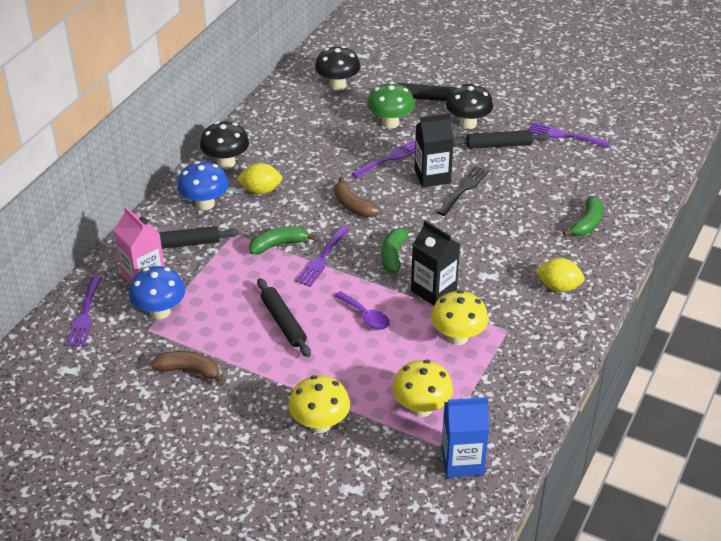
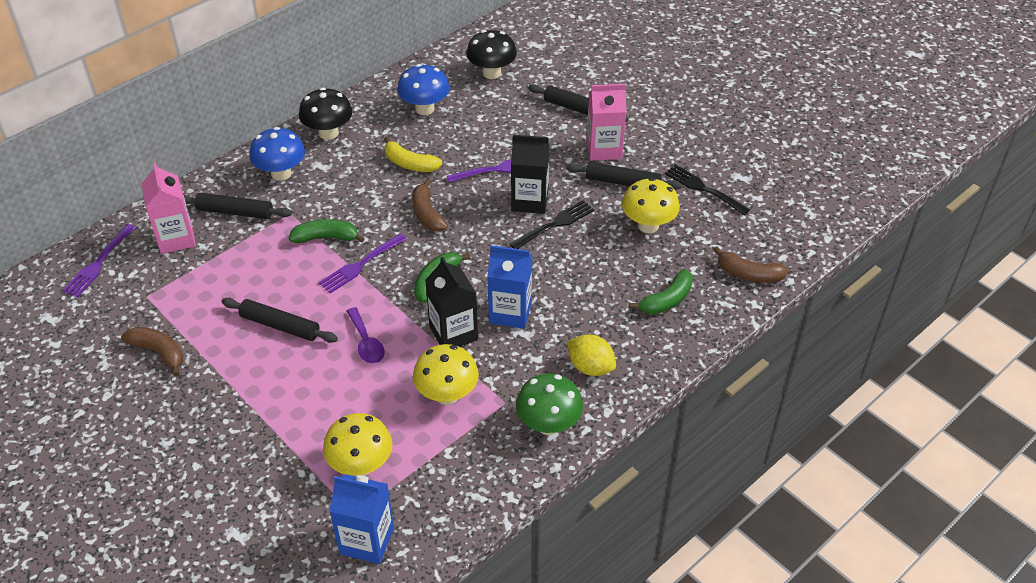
camera: 20 degrees right, 5 degrees up
blue mushroom [129,266,185,319] -> blue mushroom moved to [397,64,450,115]
yellow lemon [237,163,282,194] -> none
black rolling pin [257,278,311,357] -> black rolling pin turned 60 degrees counterclockwise [222,298,338,343]
yellow mushroom [288,375,350,433] -> yellow mushroom moved to [622,178,680,233]
green mushroom [367,82,415,129] -> green mushroom moved to [516,373,583,435]
black mushroom [446,83,493,129] -> pink carton [586,84,626,161]
purple fork [528,122,610,148] -> black fork [665,165,750,215]
none -> yellow banana [384,137,443,172]
none -> blue carton [487,245,532,329]
none -> brown banana [713,246,789,283]

